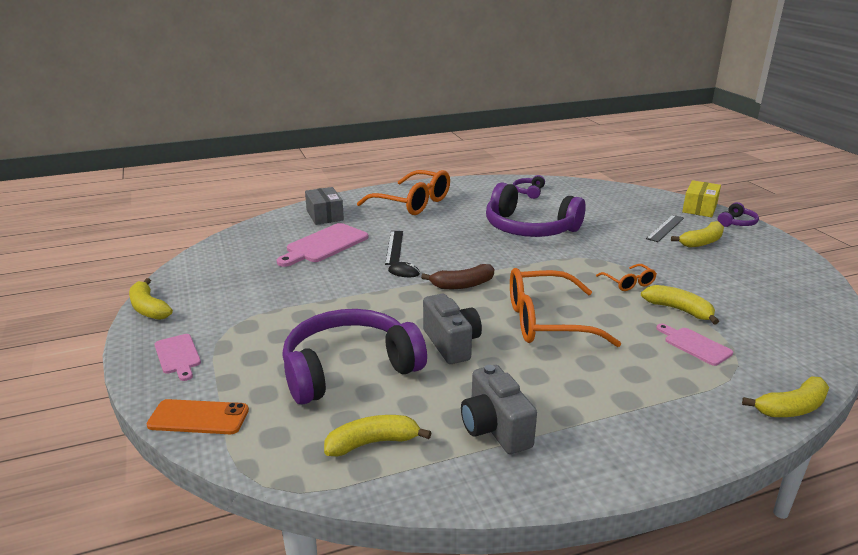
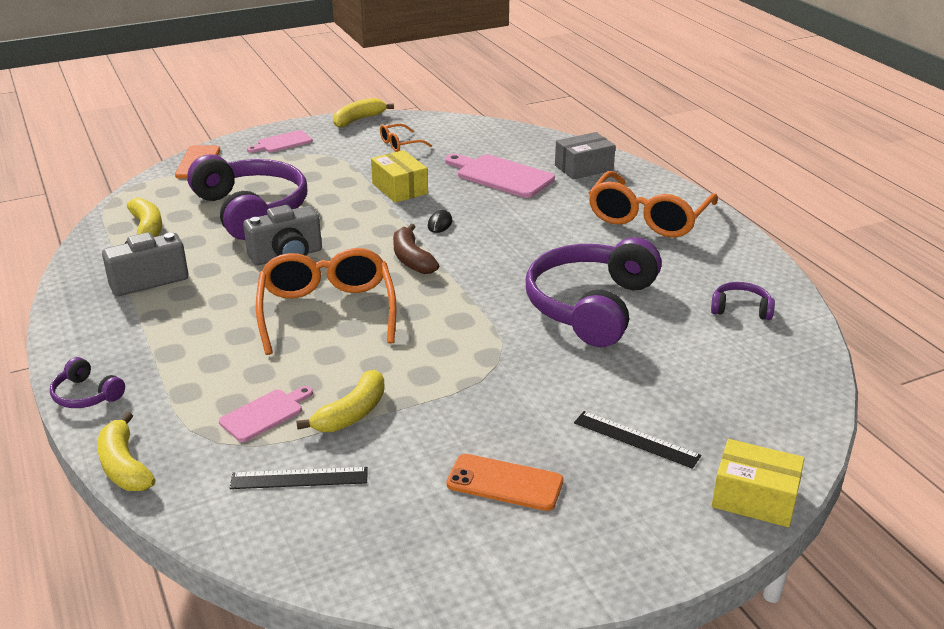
camera: 85 degrees right, 5 degrees up
black ruler [385,231,403,265] -> black ruler moved to [230,467,368,489]
orange glasses [596,264,657,291] -> orange glasses moved to [380,124,432,152]
yellow banana [671,221,724,248] -> none
purple headphones [718,202,759,227] -> purple headphones moved to [50,357,125,408]
none -> yellow box [371,150,428,203]
none -> orange phone [446,454,563,511]

